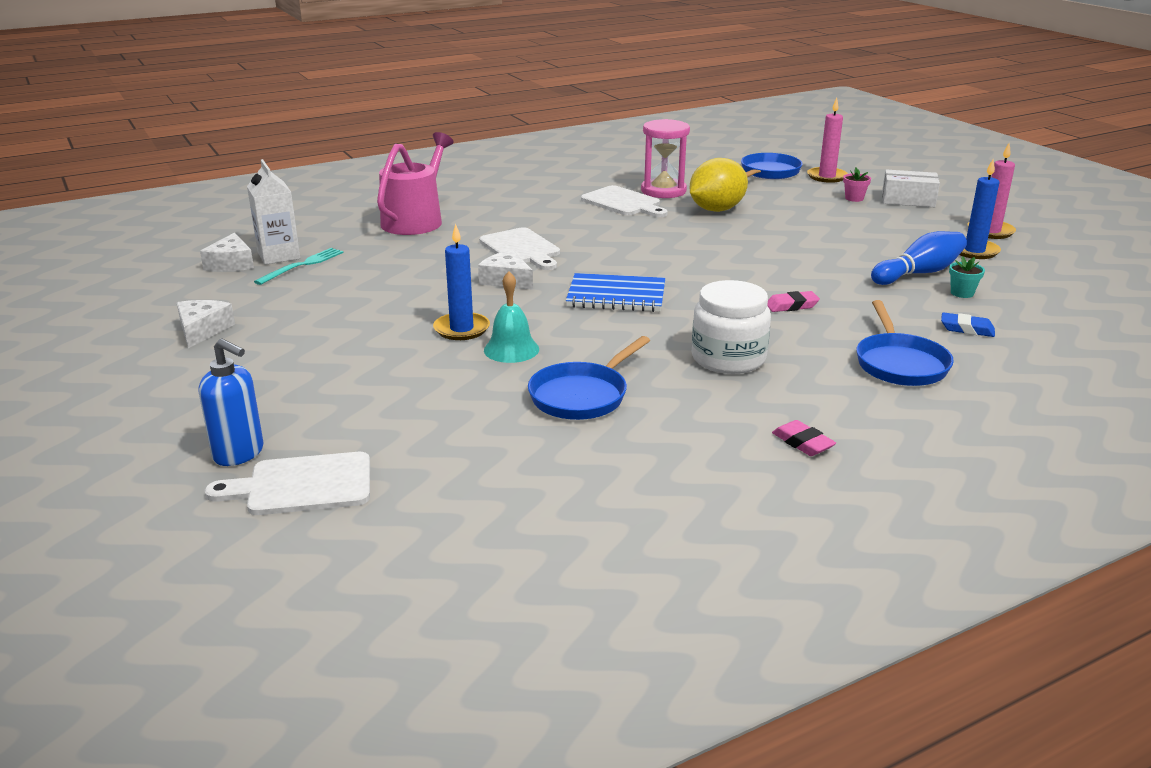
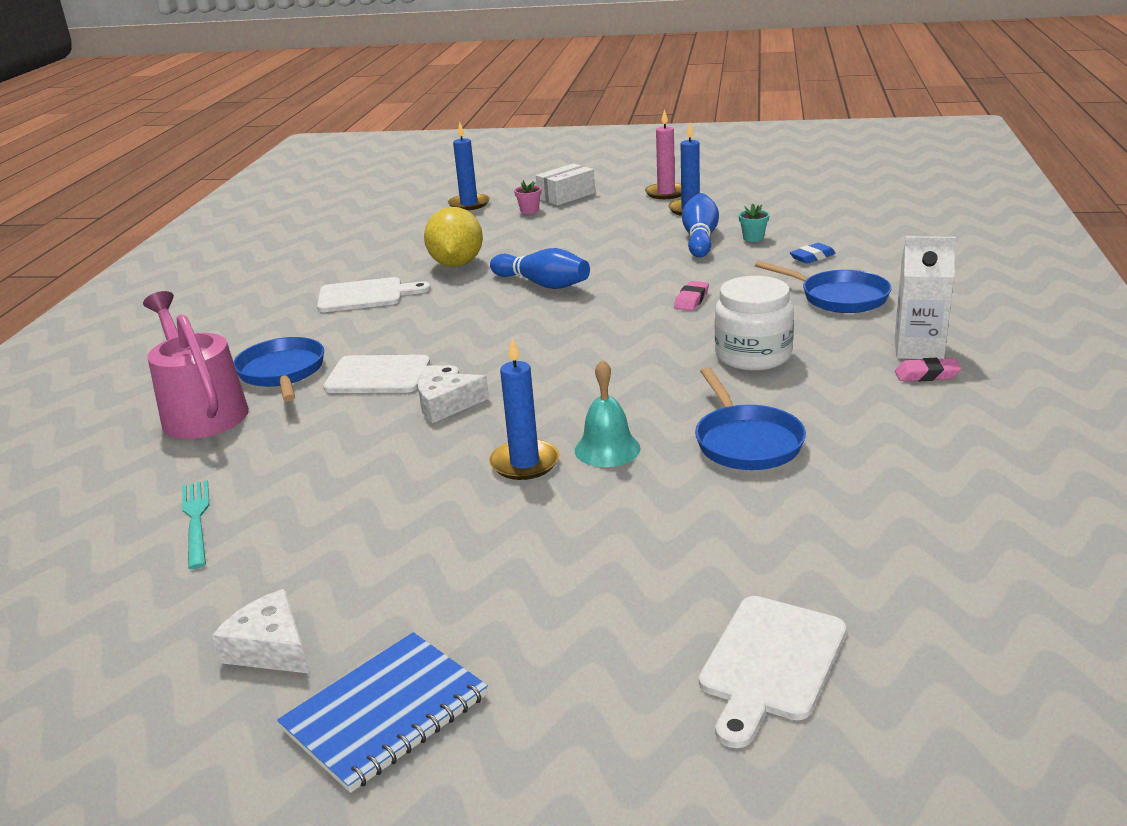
camera: 50 degrees left, 0 degrees up
blue soap dispenser [199,339,264,466] -> none
white cheese [200,233,254,272] -> none
white carton [247,159,300,265] -> white carton moved to [894,236,956,359]
blue notebook [566,273,665,312] -> blue notebook moved to [277,632,488,793]
pink hourglass [641,119,690,198] -> none
blue pan [741,153,803,179] -> blue pan moved to [233,337,324,401]
pink candle [807,98,848,183] -> blue candle [448,122,490,210]
none -> blue bowling pin [490,248,590,289]

